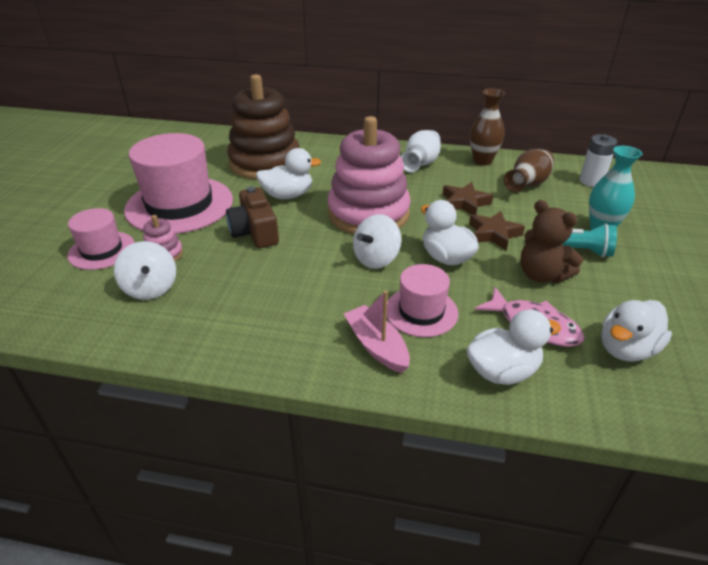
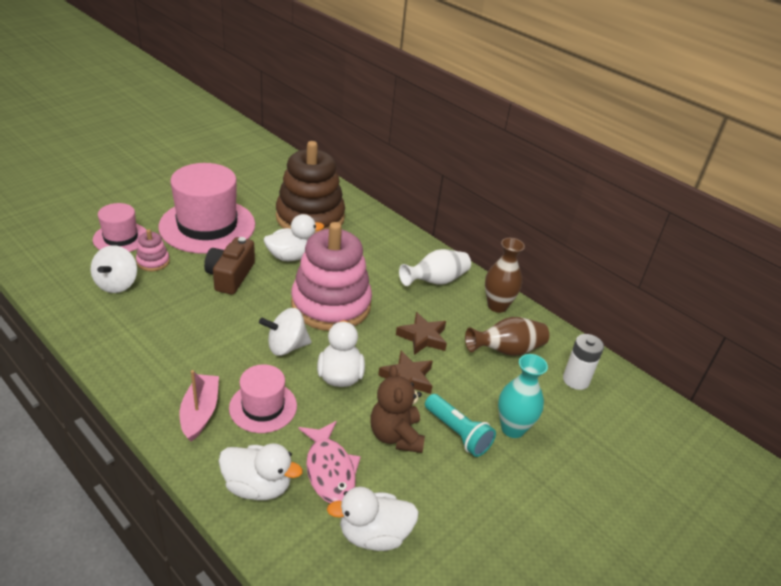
camera: 30 degrees right, 0 degrees up
white duck [256,148,322,199] -> white duck turned 45 degrees counterclockwise [264,214,324,261]

